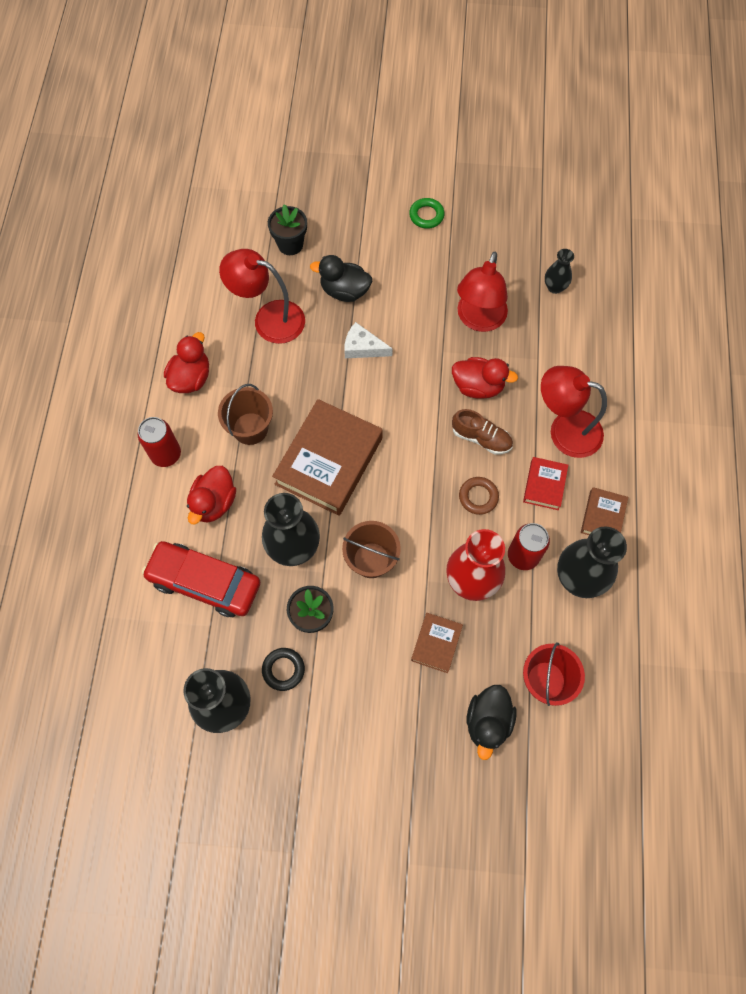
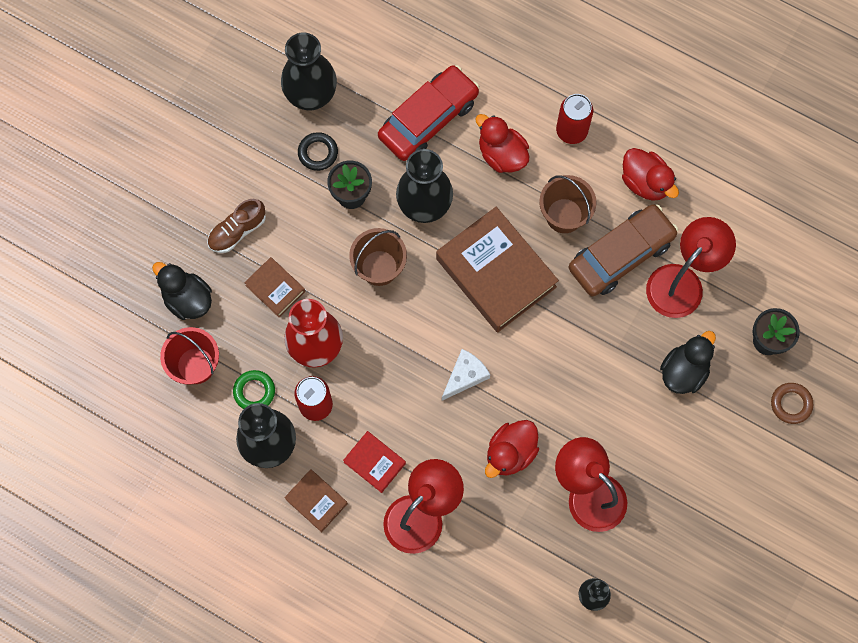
camera: 115 degrees right, 5 degrees up
white cheese [344,322,393,358] -> white cheese moved to [442,349,490,401]
green ring [409,198,445,229] -> green ring moved to [233,370,275,409]
brown shoe [452,409,513,455] -> brown shoe moved to [207,199,266,253]
brown ring [459,477,499,515] -> brown ring moved to [771,383,813,424]
none -> brown car [569,204,678,296]

